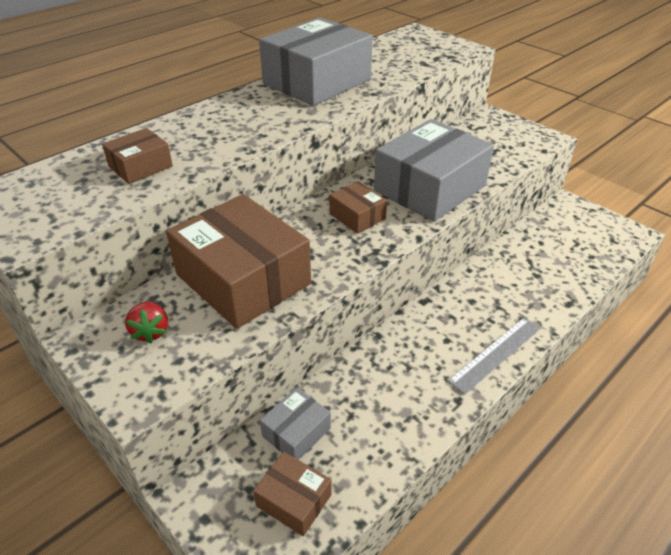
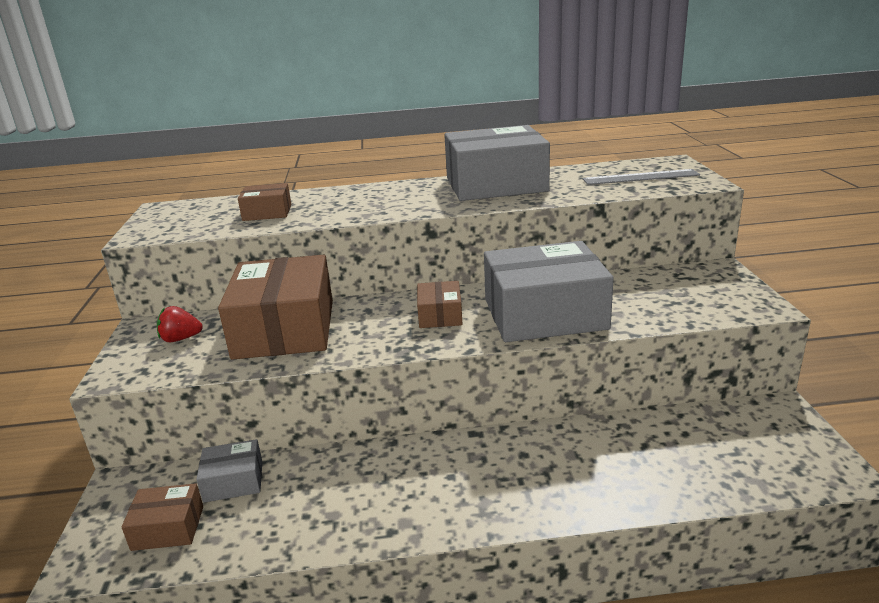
camera: 40 degrees right, 15 degrees down
red strawberry [125,302,168,344] -> red strawberry turned 60 degrees clockwise [157,306,203,342]
brown box [253,452,331,536] -> brown box turned 75 degrees counterclockwise [122,483,203,551]
grey ruler [447,318,541,395] -> grey ruler moved to [583,169,700,185]

